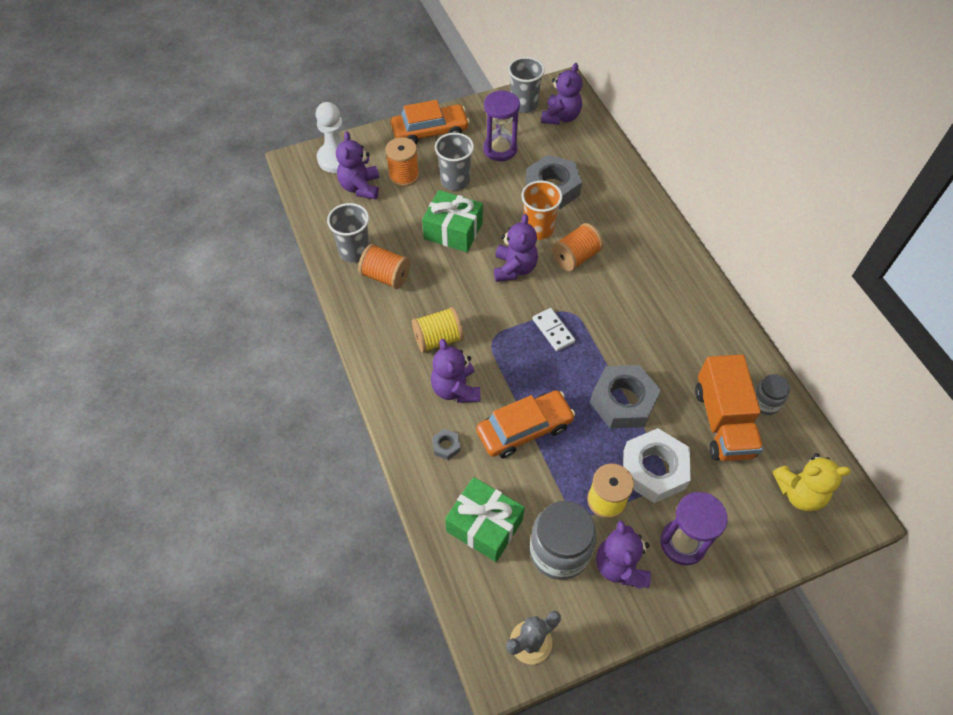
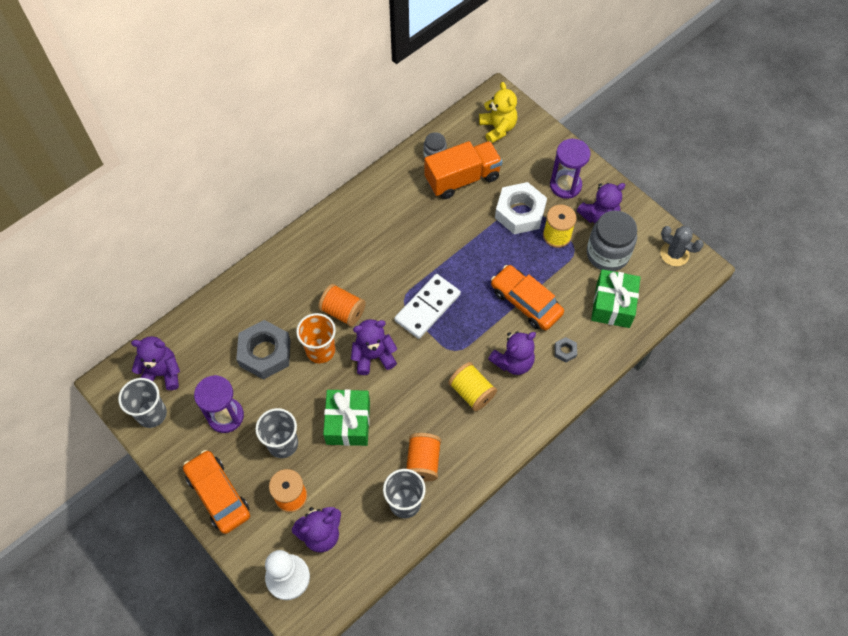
camera: 110 degrees left, 5 degrees up
white domino [532,308,575,351] -> white domino [394,274,461,339], size x1.68
grey nut [590,365,661,428] -> none

